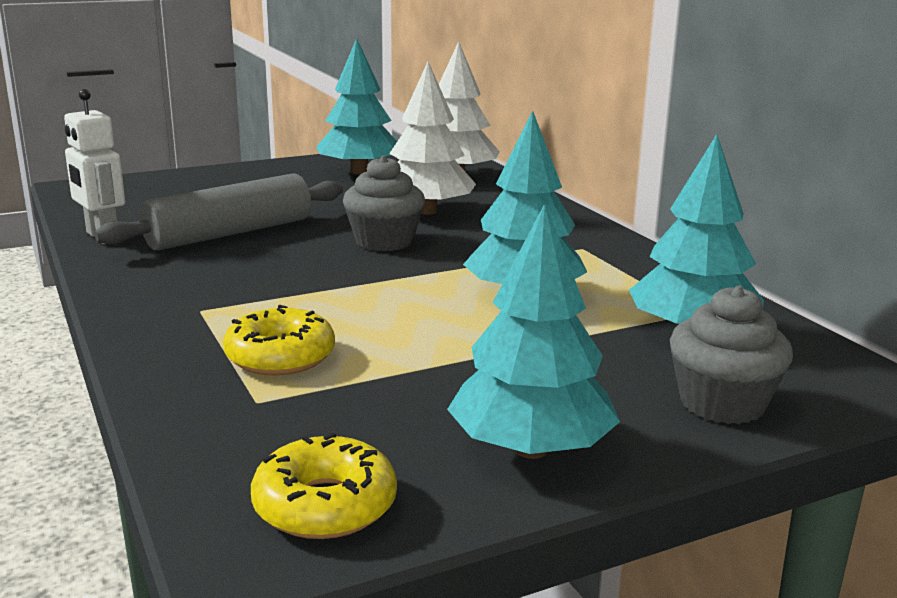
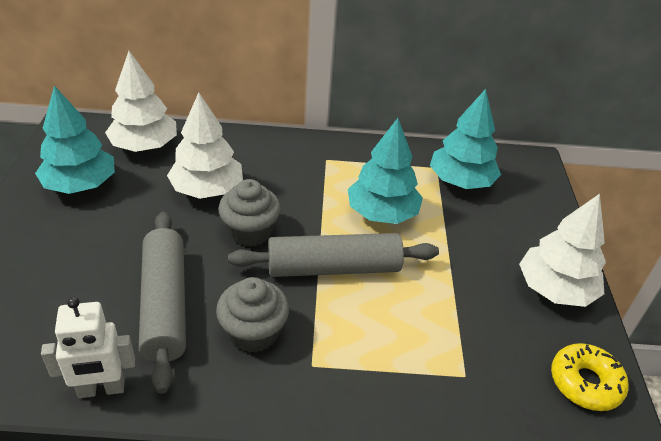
camera: 65 degrees left, 20 degrees up
yellow donut [223,305,335,375] -> none
turquoise tree [447,204,620,459] -> white tree [519,194,606,307]
grey cupcake [670,285,793,424] -> grey cupcake moved to [216,277,289,353]
none -> grey rolling pin [228,233,439,277]

